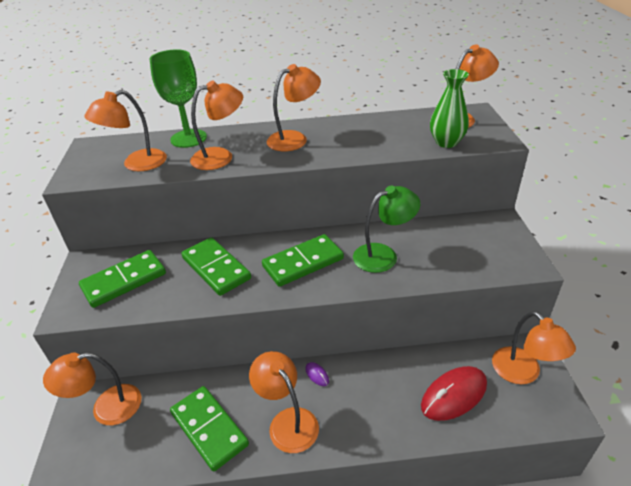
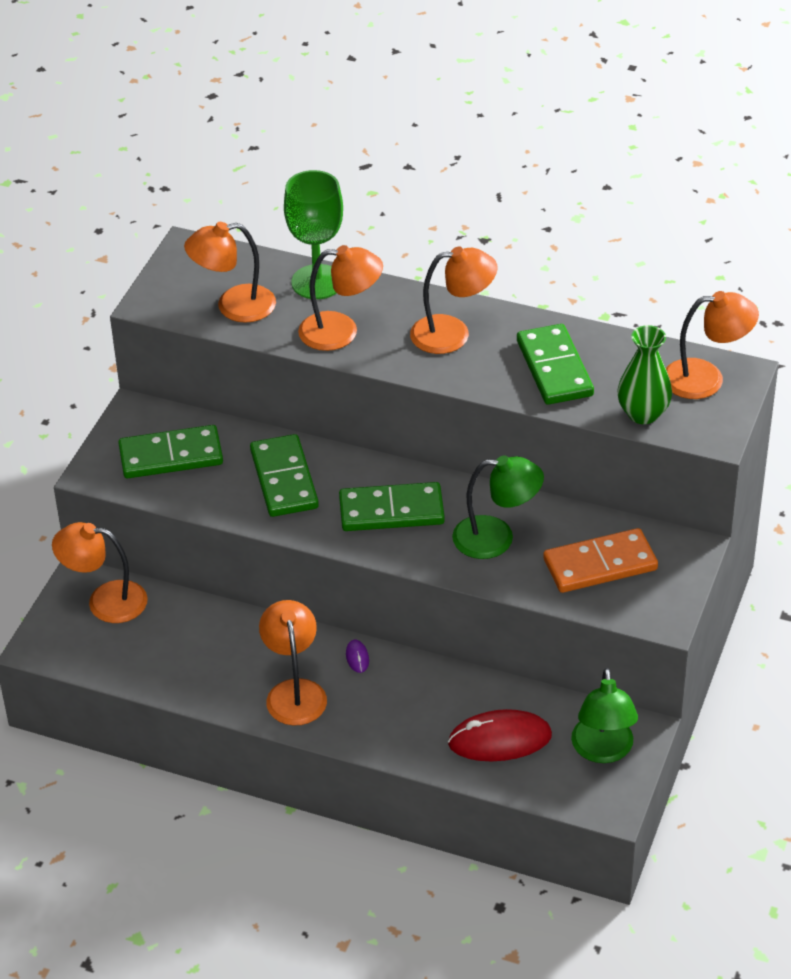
camera: 25 degrees right, 5 degrees up
green domino [170,386,249,472] -> green domino moved to [517,324,594,405]
orange lamp [492,311,576,384] -> green lamp [571,668,638,763]
none -> orange domino [543,528,658,593]

